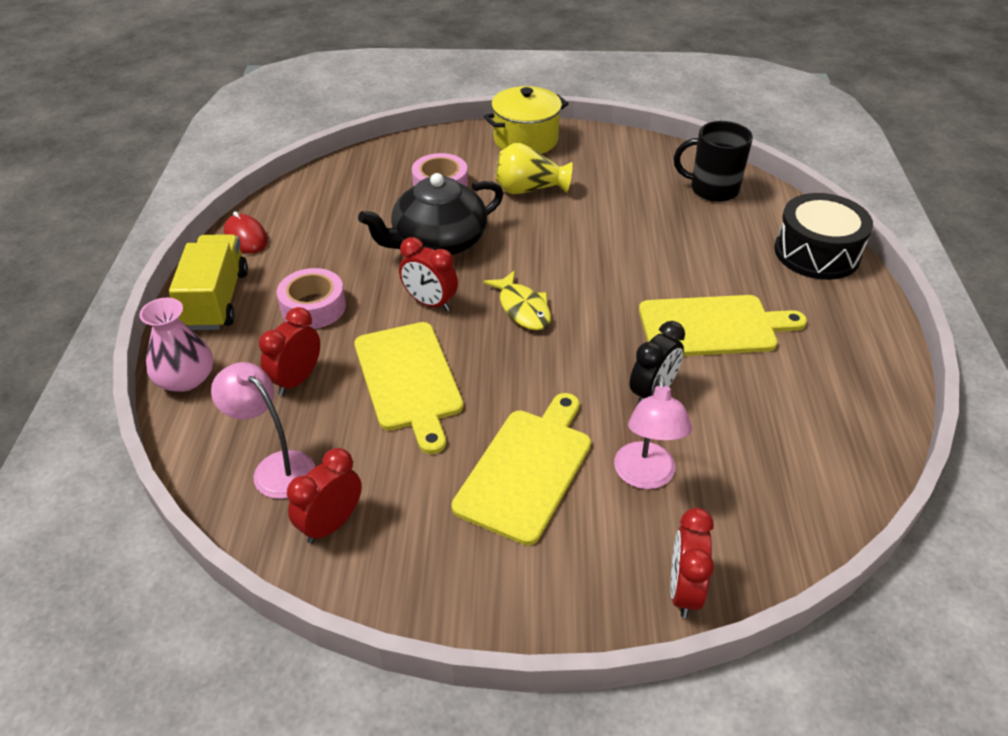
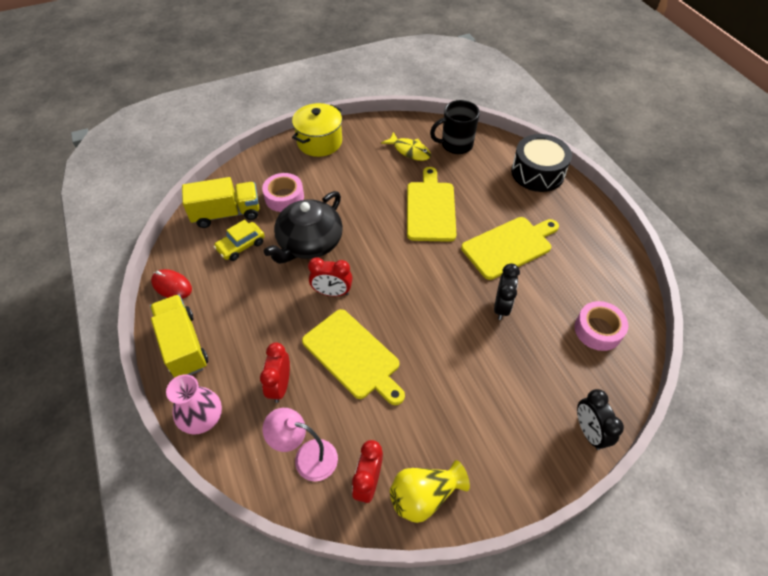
camera: 25 degrees left, 10 degrees up
pink tape [277,268,346,329] -> pink tape moved to [575,301,628,351]
yellow cutting board [452,393,591,545] -> yellow cutting board moved to [407,167,457,242]
yellow fish [483,270,551,330] -> yellow fish moved to [381,132,431,161]
yellow vase [495,143,573,194] -> yellow vase moved to [390,460,470,523]
pink lamp [614,375,692,489] -> none
red clock [670,508,714,618] -> black clock [577,389,624,450]
none -> yellow truck [182,177,259,228]
none -> yellow car [214,220,265,261]

